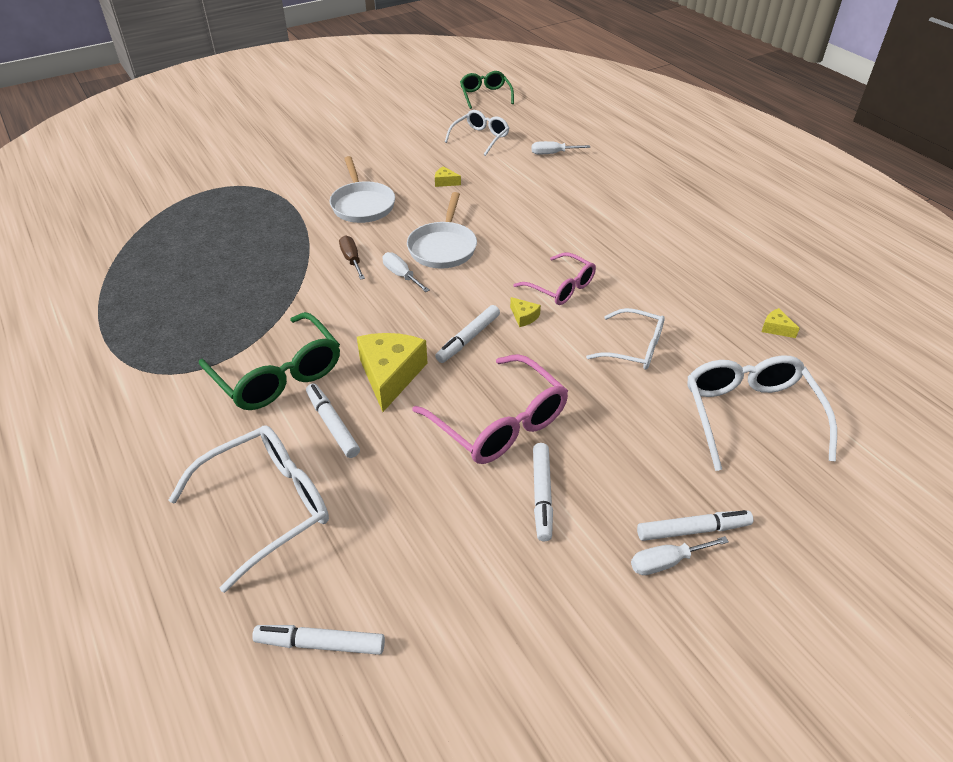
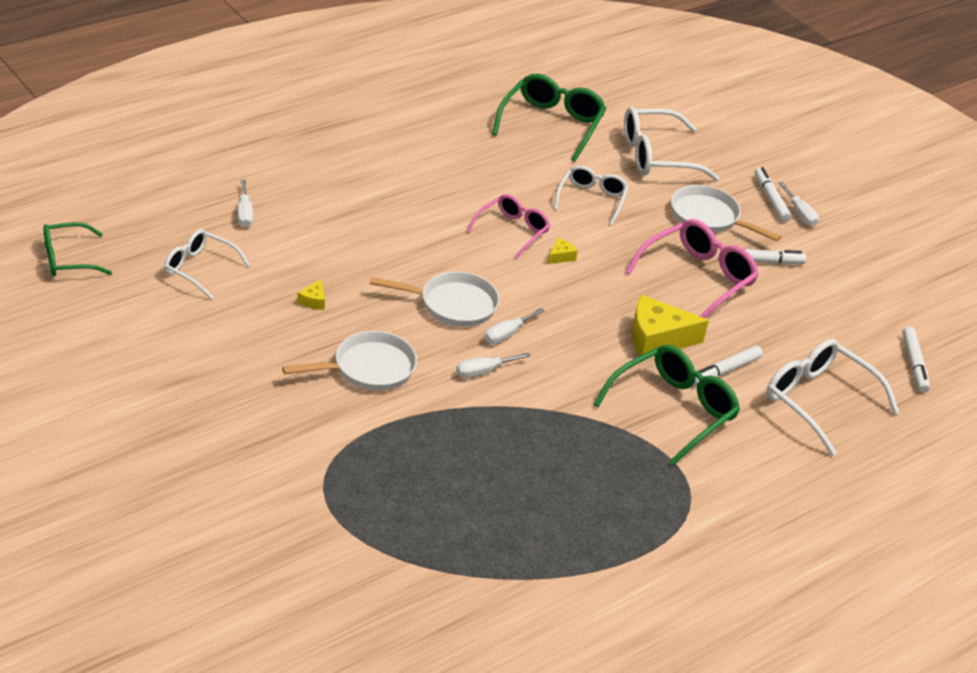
camera: 100 degrees left, 5 degrees down
brown screwdriver [339,235,365,280] -> white screwdriver [456,353,530,378]
white marker [435,305,500,363] -> none
yellow cheese [762,308,800,338] -> green glasses [492,73,606,162]
none -> white pan [671,185,781,241]

